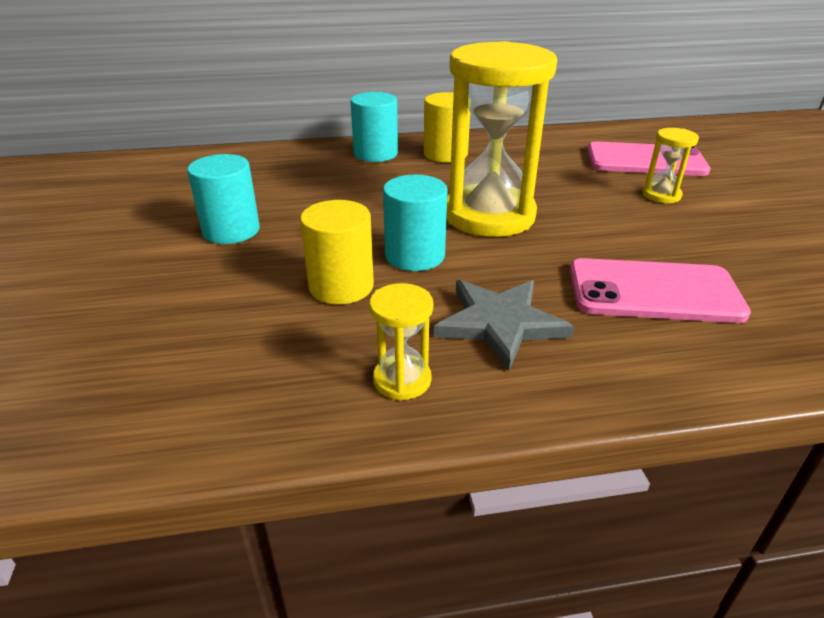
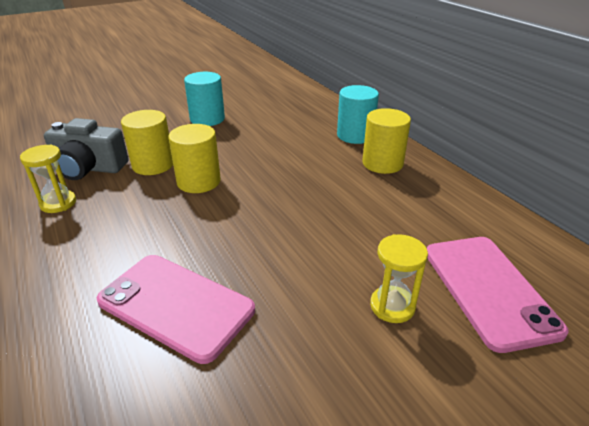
camera: 70 degrees right, 0 degrees up
turquoise cylinder [383,175,448,271] -> yellow cylinder [168,124,221,193]
grey star [434,280,574,371] -> none
yellow hourglass [446,41,557,237] -> none
pink phone [570,258,751,323] -> pink phone turned 45 degrees counterclockwise [97,255,255,364]
none -> grey camera [44,118,128,180]

